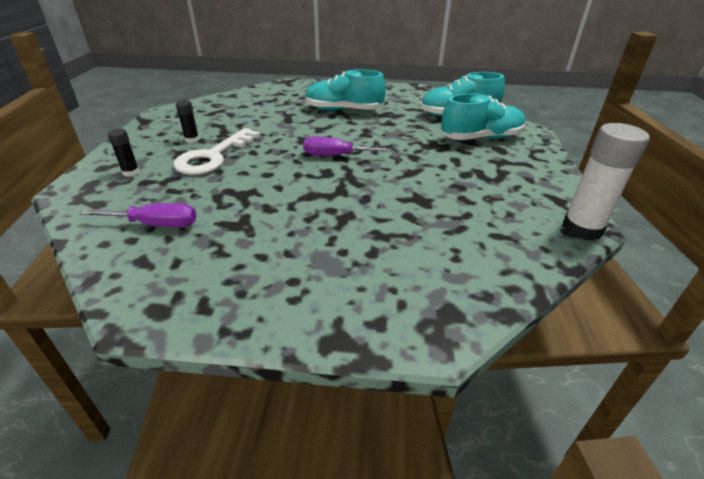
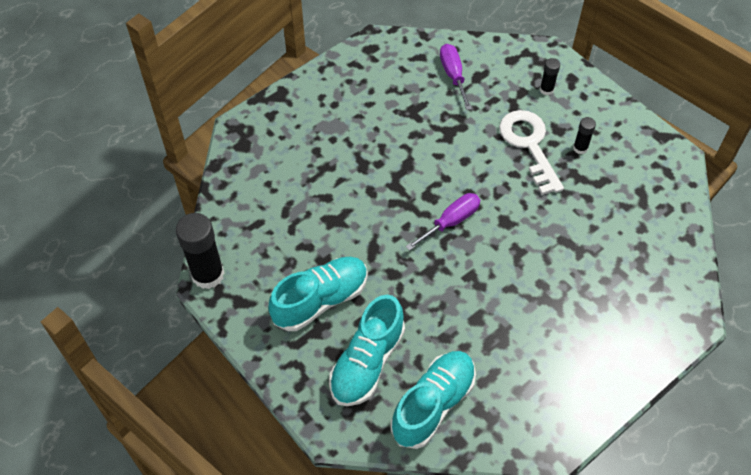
camera: 135 degrees right, 20 degrees up
purple screwdriver [80,203,196,227] -> purple screwdriver turned 120 degrees clockwise [440,44,472,110]
turquoise shoe [305,69,386,111] -> turquoise shoe moved to [268,257,368,331]
white glue stick [562,123,650,241] -> black glue stick [176,213,224,289]

